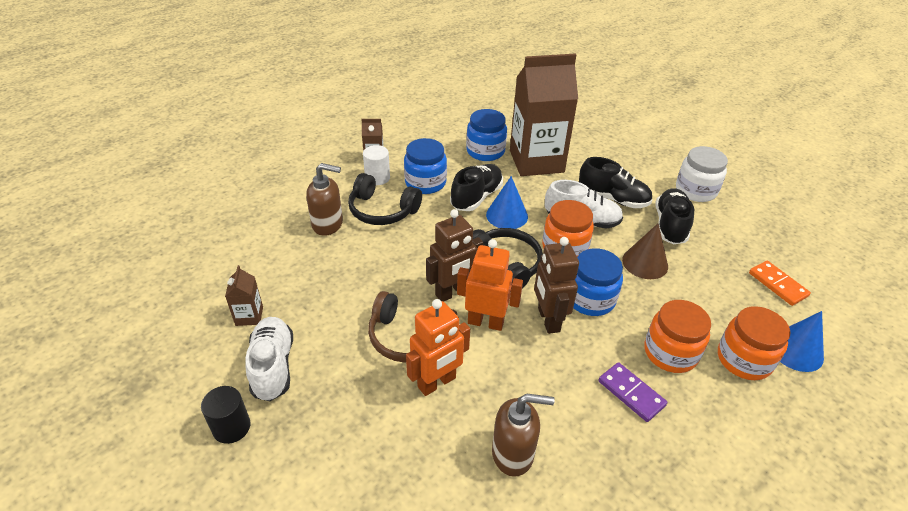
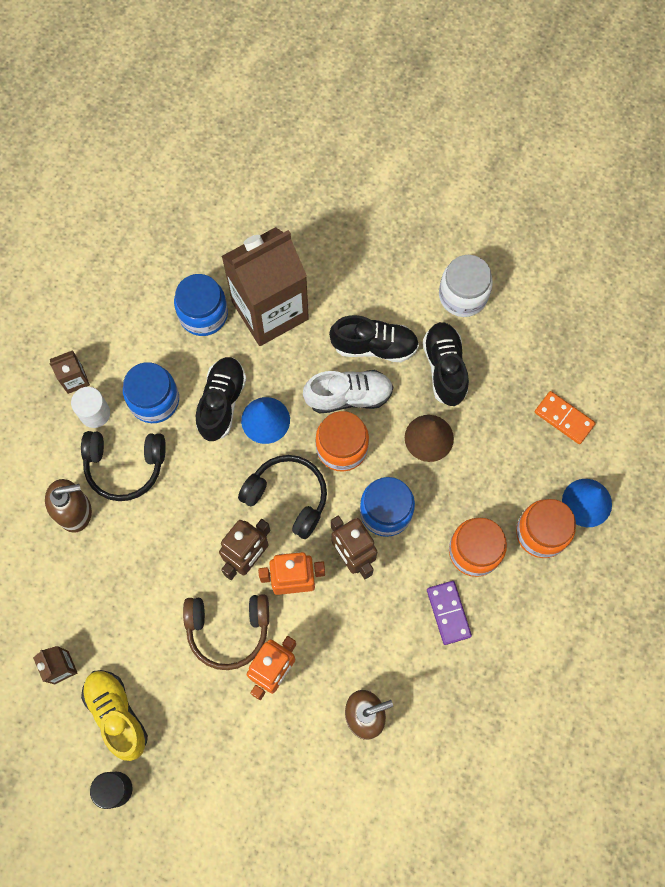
camera: 20 degrees left, 30 degrees up
white shoe [245,317,293,401] -> yellow shoe [81,670,148,761]
purple domino [598,362,667,422] -> purple domino turned 45 degrees clockwise [427,581,472,645]

